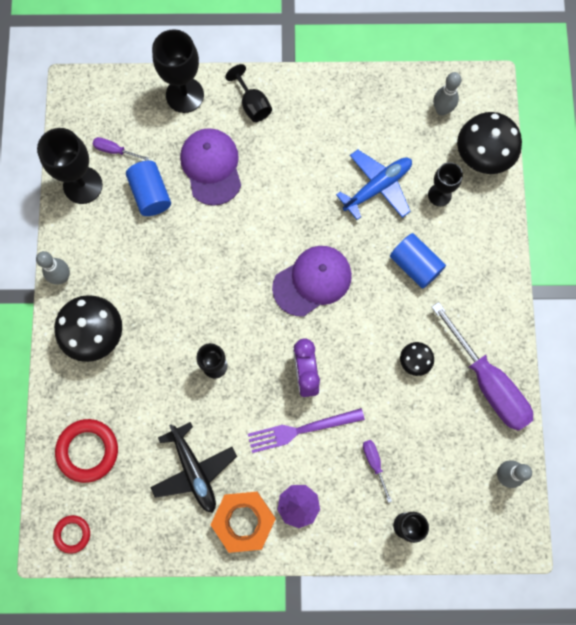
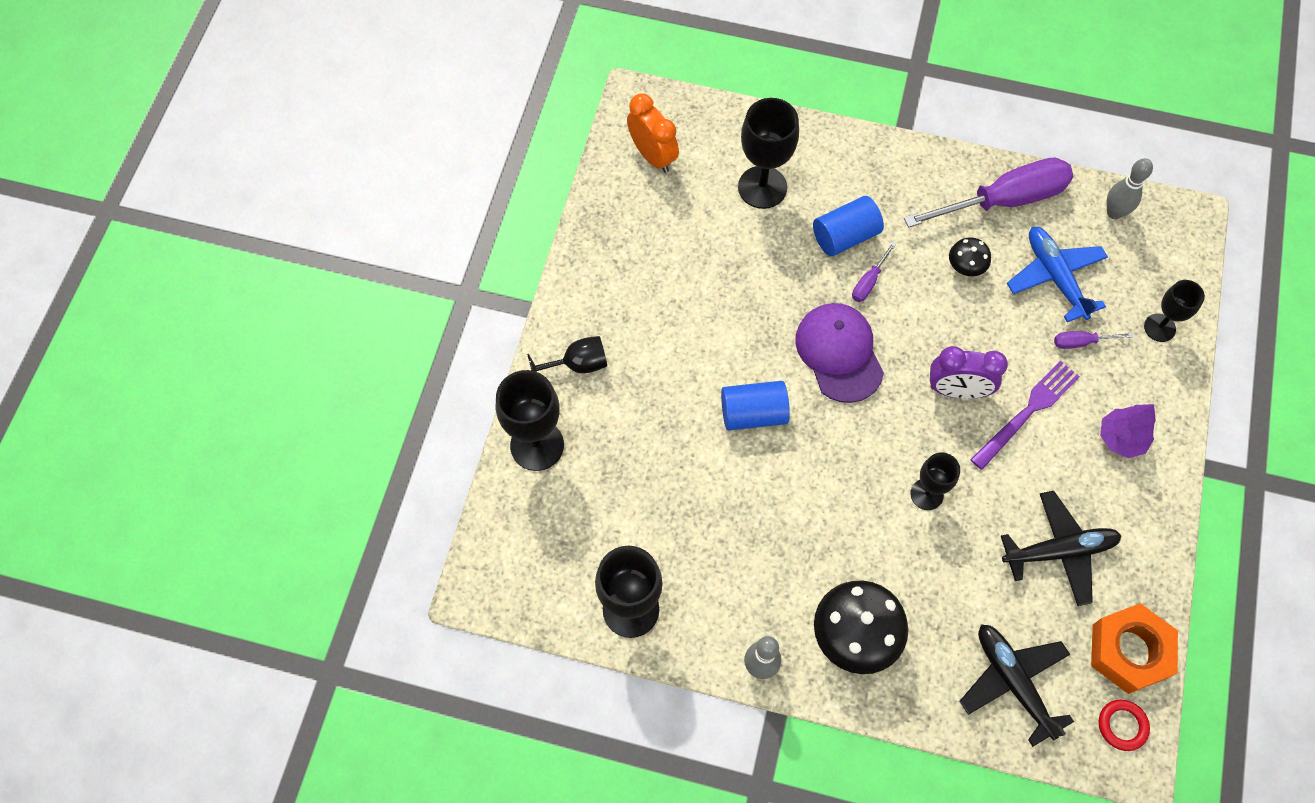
camera: 75 degrees left, 10 degrees down
red ring [55,419,118,483] -> black plane [960,625,1074,747]
purple screwdriver [93,137,149,161] -> purple screwdriver moved to [852,242,896,302]
blue cylinder [126,161,171,216] -> blue cylinder moved to [721,381,790,431]
purple cap [180,128,241,206] -> none
orange nut [211,492,276,553] -> orange nut moved to [1091,603,1178,694]
purple fork [248,408,365,453] -> purple fork turned 135 degrees counterclockwise [970,361,1080,470]
blue plane [336,150,412,220] -> blue plane moved to [1007,227,1108,322]
black goblet [428,162,463,206] -> black goblet [738,98,799,209], size x1.66
grey bowling pin [434,72,461,116] -> orange clock [627,94,679,173]
black mushroom [457,112,522,174] -> none

